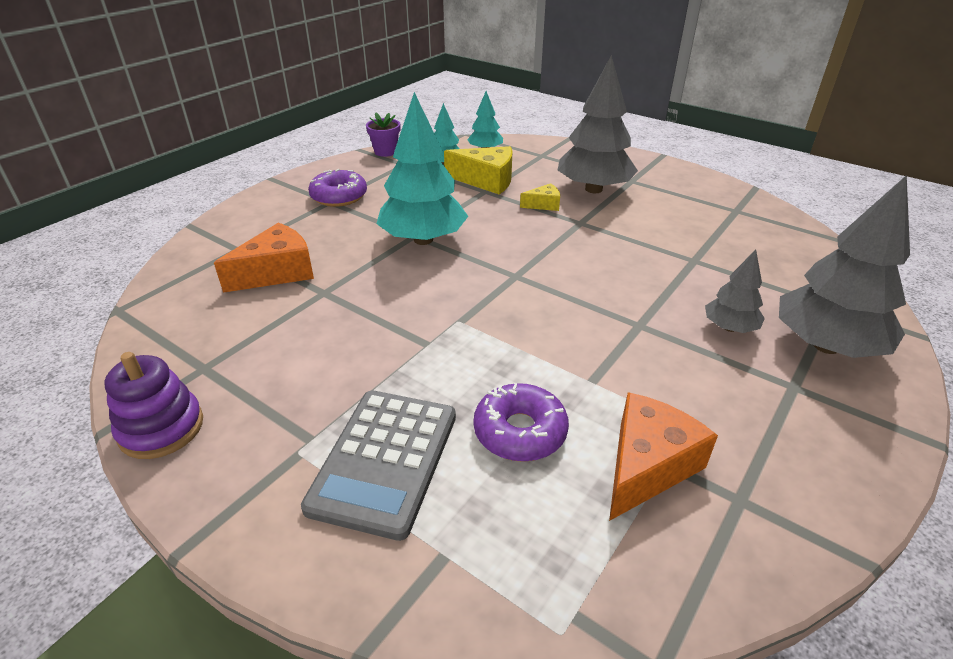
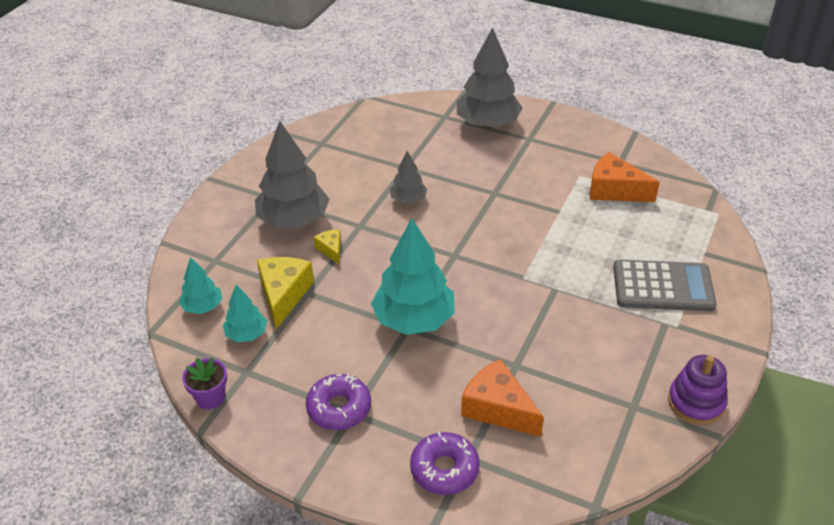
camera: 100 degrees left, 5 degrees up
purple donut [474,383,569,462] -> purple donut moved to [410,432,480,495]
grey tree [705,250,765,333] -> grey tree moved to [389,151,427,203]

